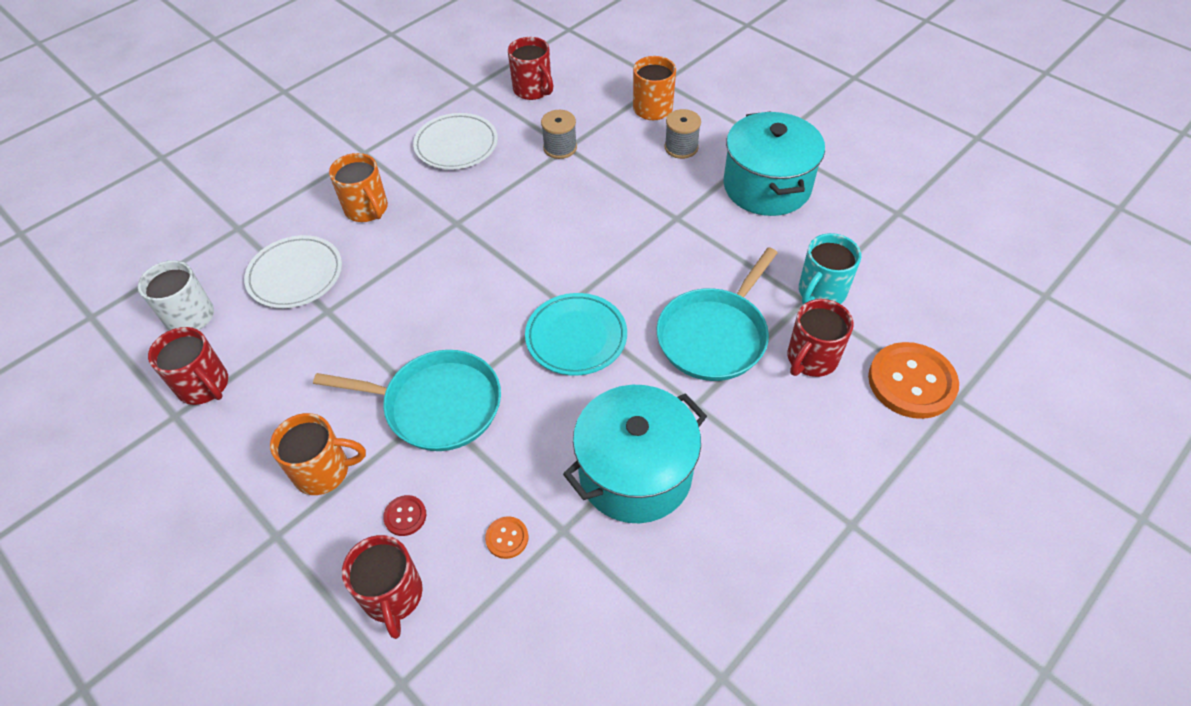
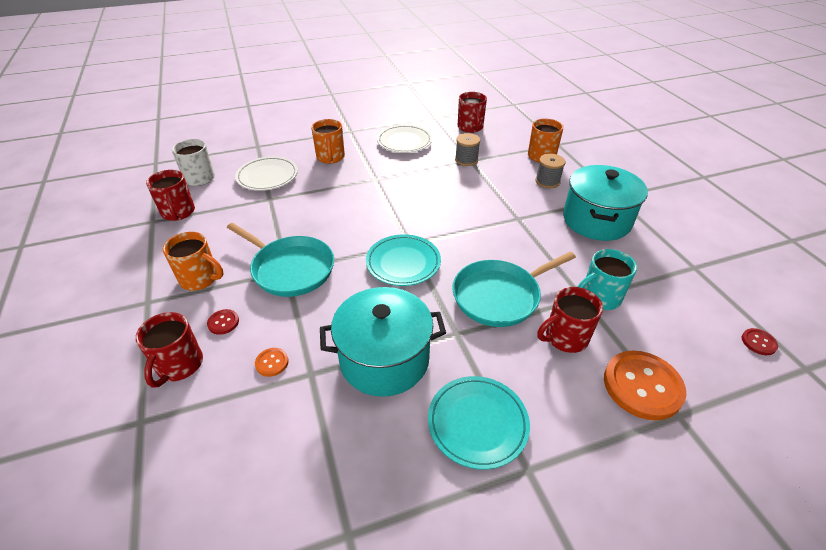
camera: 25 degrees right, 10 degrees down
none -> turquoise plate [428,376,530,470]
none -> red button [742,328,778,355]

